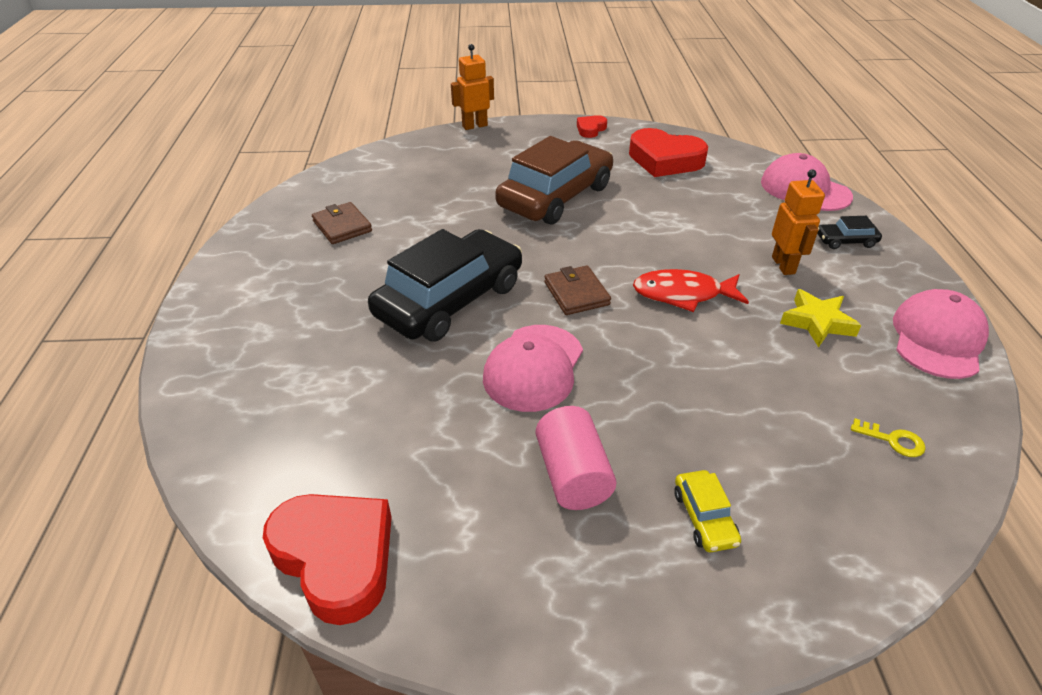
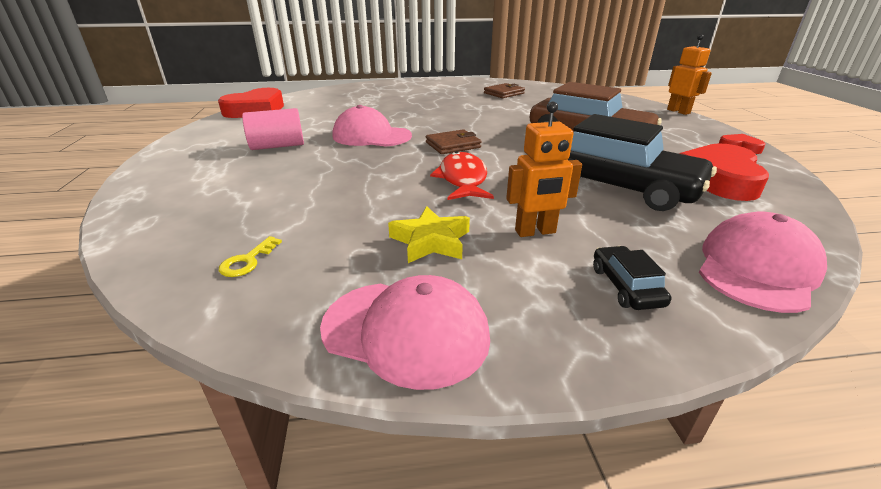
camera: 85 degrees right, 10 degrees down
black car [368,229,522,341] -> black car moved to [567,114,717,211]
yellow car [674,470,741,552] -> none

